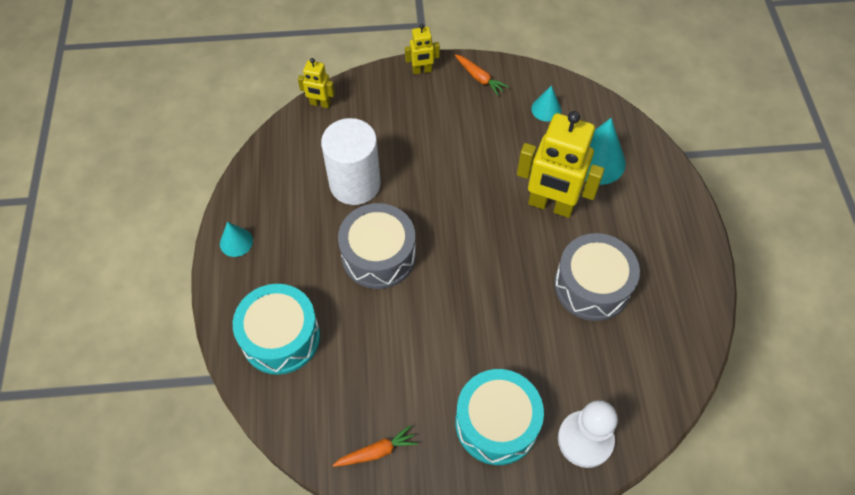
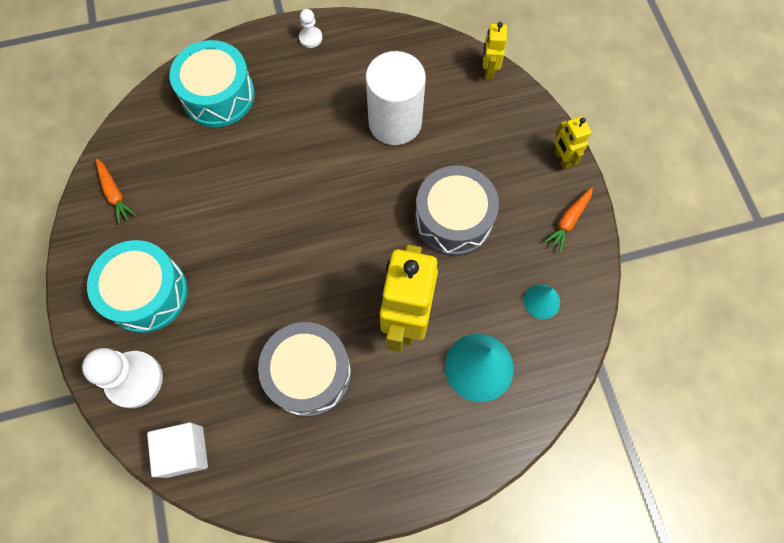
camera: 80 degrees right, 10 degrees up
turquoise cone [220,222,253,257] -> white pawn [299,9,323,48]
grey drum [338,203,416,289] -> grey drum moved to [415,166,499,256]
none -> white cube [147,422,208,478]

